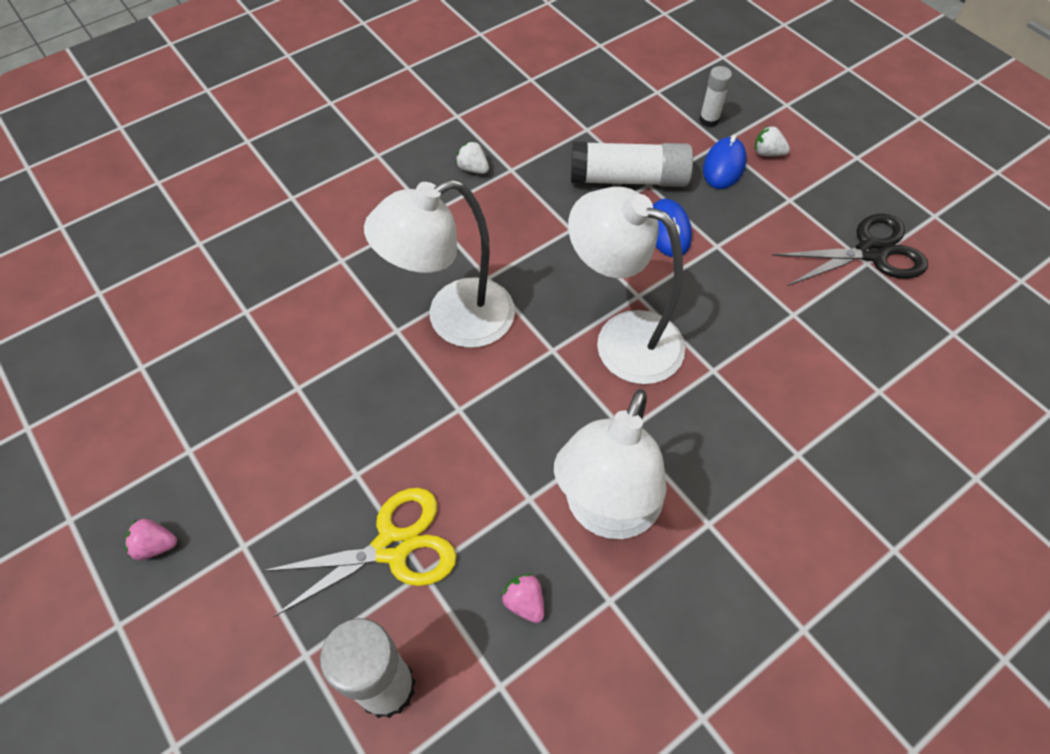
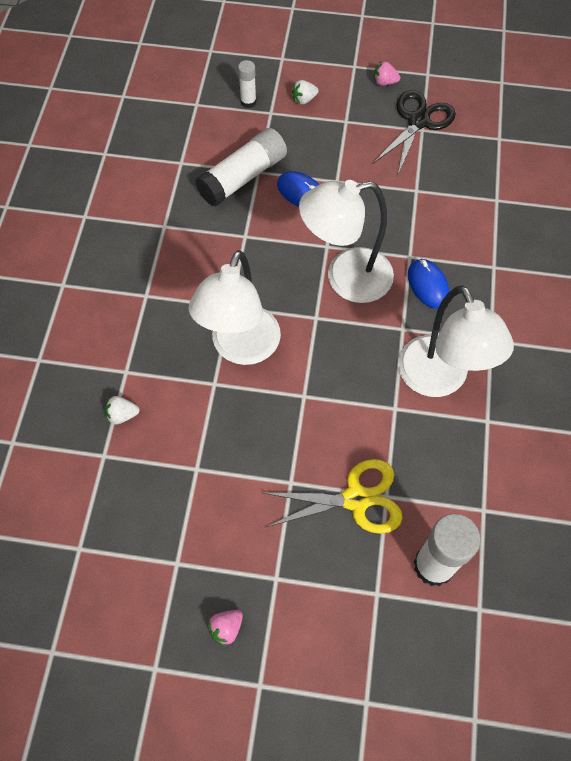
camera: 45 degrees left, 5 degrees up
yellow scissors [262,488,457,617] -> yellow scissors turned 60 degrees clockwise [264,459,402,534]
white strawberry [456,141,489,174] -> white strawberry moved to [105,396,140,424]
pink strawberry [501,574,544,623] -> pink strawberry moved to [374,62,400,85]
blue mouse [703,135,747,189] -> blue mouse moved to [408,259,450,309]

